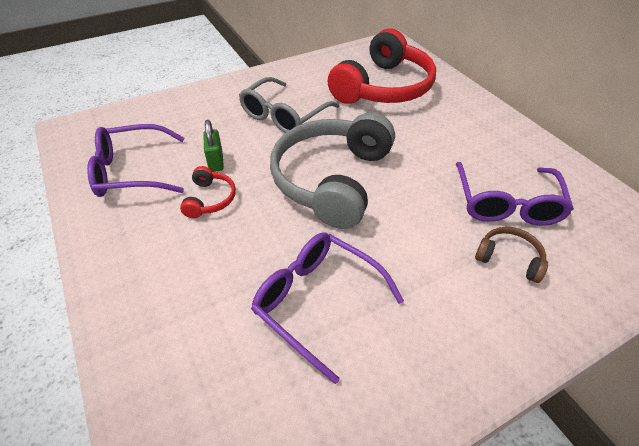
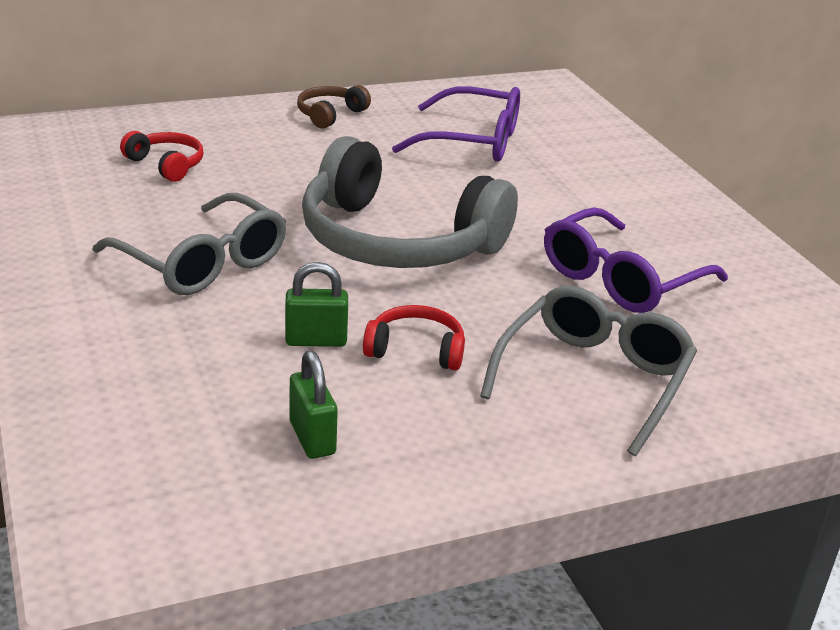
camera: 85 degrees left, 15 degrees down
purple glasses [87,124,184,197] -> green padlock [290,351,338,459]
red headphones [328,28,436,104] -> red headphones [120,131,203,182], size x0.42
brown headphones [475,227,548,283] -> brown headphones moved to [297,85,371,129]
none -> grey glasses [480,286,697,456]

